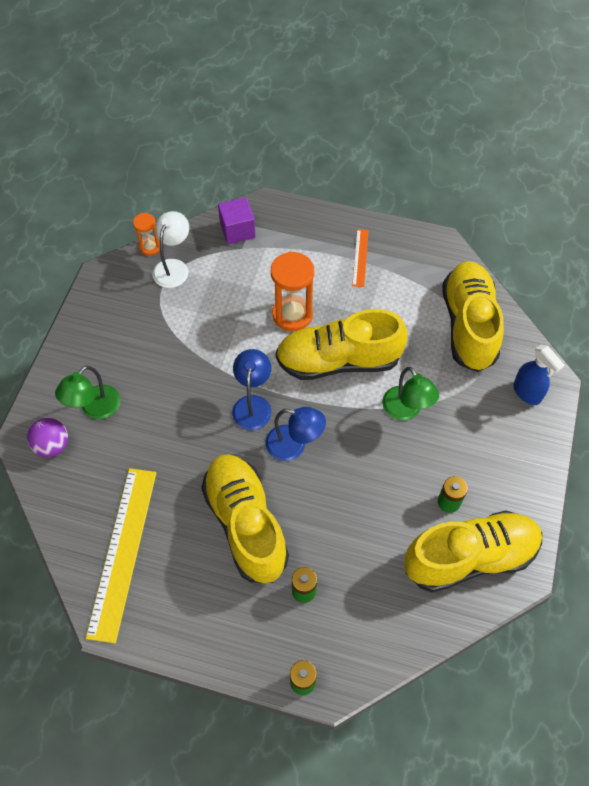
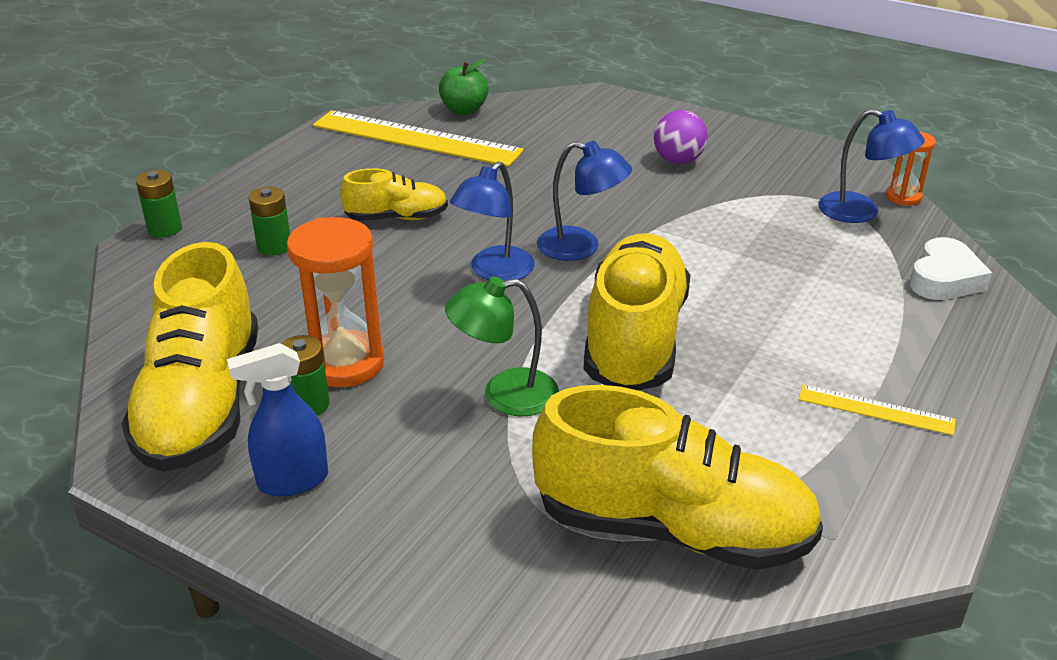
camera: 105 degrees right, 25 degrees down
purple ball [27,418,68,457] -> purple ball moved to [654,110,708,164]
green lamp [55,366,120,419] -> none
white lamp [153,211,189,288] -> blue lamp [818,109,925,223]
yellow shoe [201,454,289,583] -> yellow shoe [340,168,448,221], size x0.52
purple cube [218,197,256,244] -> white heart [910,237,992,300]
orange hourglass [271,251,314,331] -> orange hourglass moved to [287,217,384,387]
orange ruler [352,229,369,287] -> yellow ruler [798,385,956,436]
blue spray bottle [513,345,565,405] -> blue spray bottle moved to [227,343,328,496]
none -> green apple [439,59,489,115]

